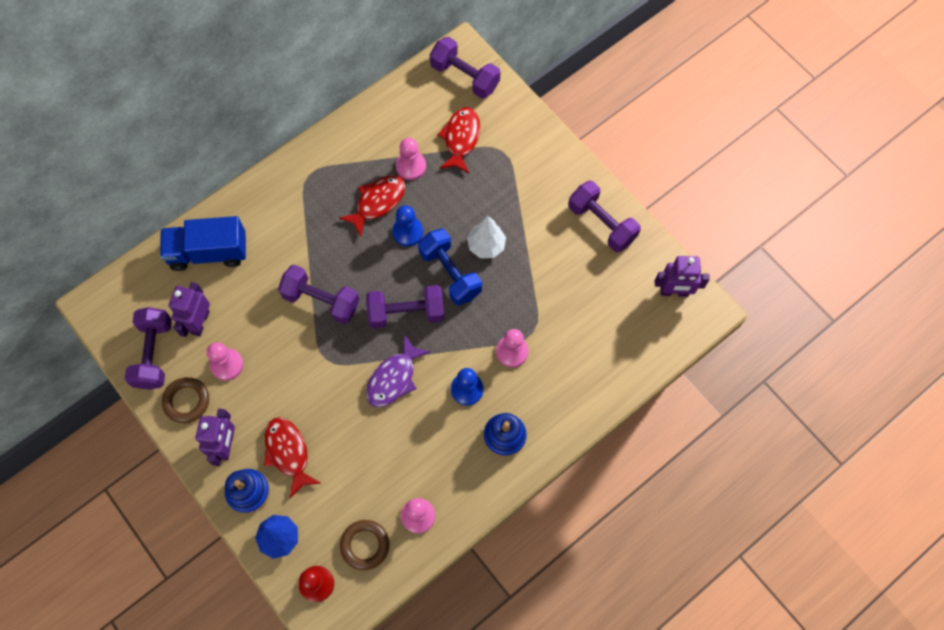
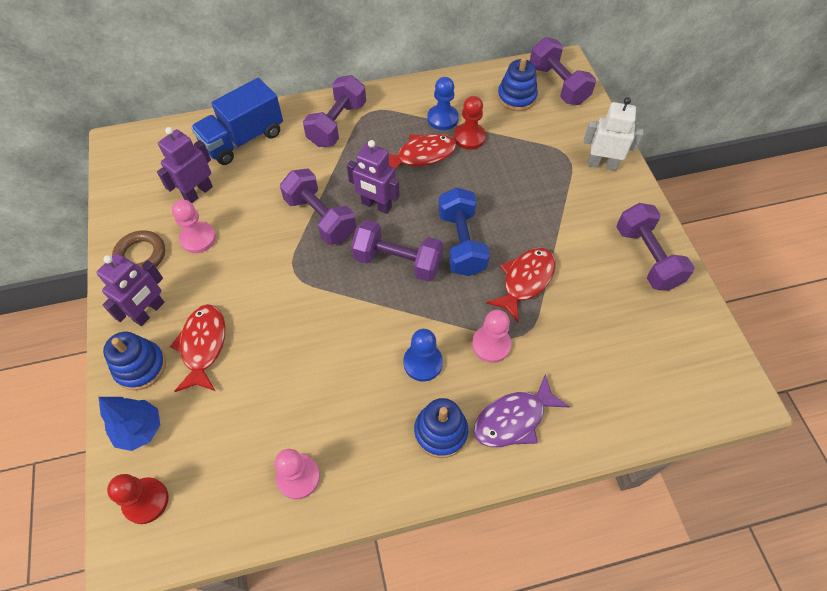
camera: 25 degrees right, 10 degrees down
purple dumbbell [125,307,172,390] -> purple dumbbell moved to [303,75,366,147]
blue truck [160,216,246,271] -> blue truck turned 60 degrees counterclockwise [191,78,283,165]
brown ring [340,520,389,570] -> none
purple fish [366,334,431,407] -> purple fish moved to [473,374,570,447]
blue pawn [392,205,423,246] -> blue pawn moved to [428,77,459,130]
pink pawn [396,138,426,180] -> red pawn [454,96,486,150]
red fish [437,107,480,173] -> red fish moved to [486,248,556,322]
white tree [467,216,506,258] -> none
purple robot [655,256,710,297] -> purple robot moved to [347,140,400,214]
none -> blue stacking toy [497,57,538,111]
none -> white robot [584,97,644,171]

